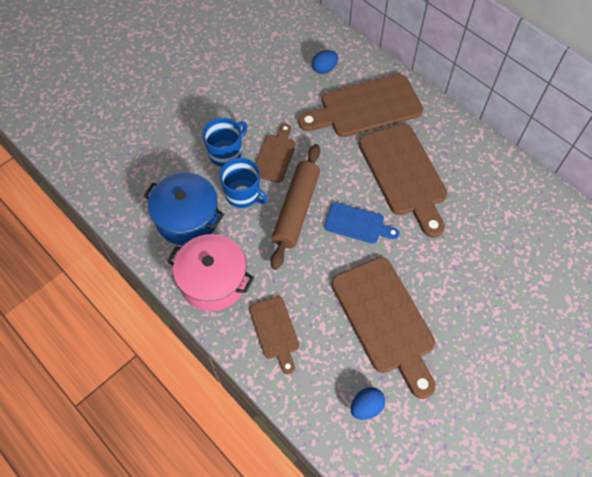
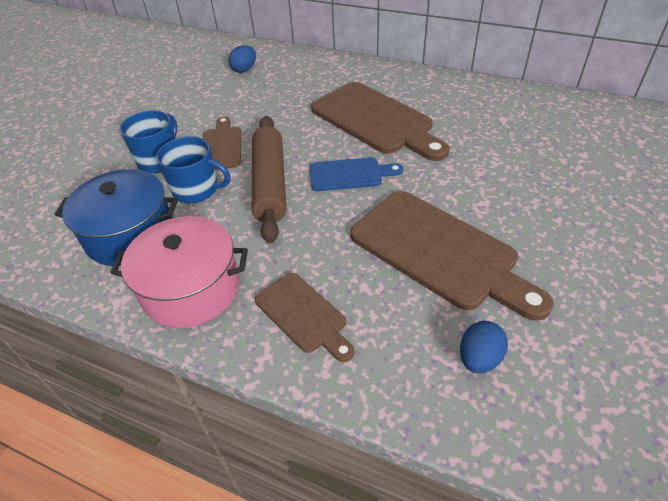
camera: 20 degrees left, 15 degrees down
brown cutting board [298,74,423,137] -> none

